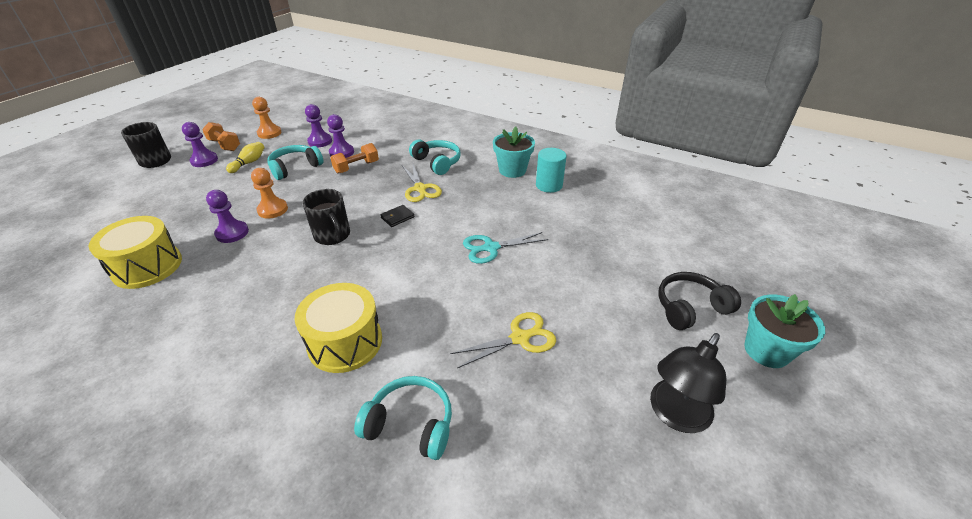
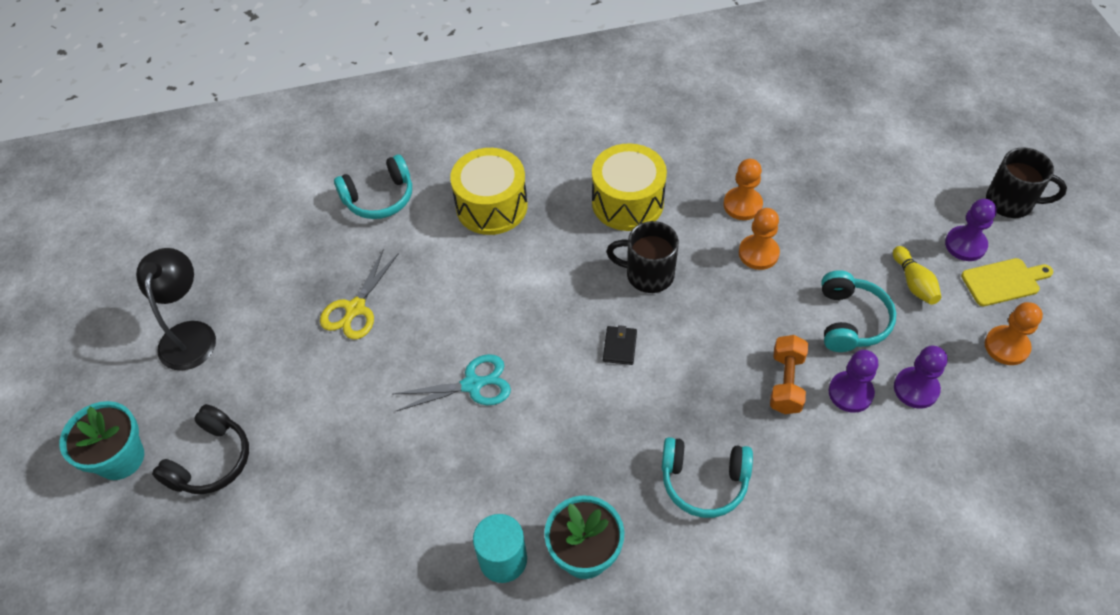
camera: 140 degrees right, 15 degrees up
yellow drum [89,216,182,289] -> yellow drum moved to [592,143,667,231]
orange dumbbell [202,122,240,151] -> yellow cutting board [961,258,1053,306]
purple pawn [206,190,249,243] -> orange pawn [723,159,763,220]
yellow scissors [402,164,442,202] -> none
turquoise scissors [463,232,548,264] -> turquoise scissors turned 45 degrees clockwise [393,354,511,411]

